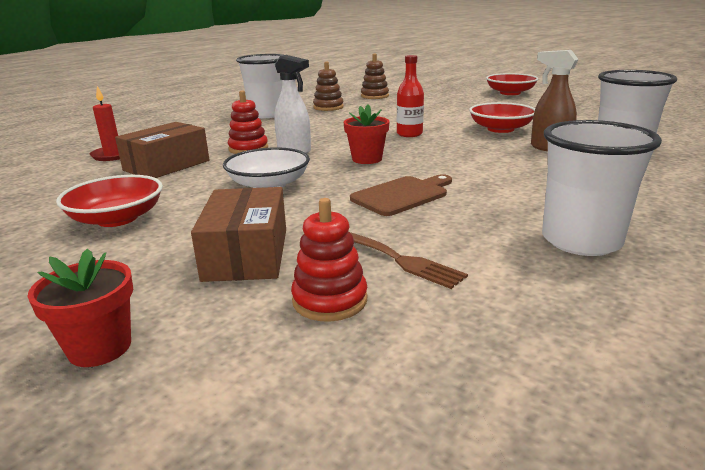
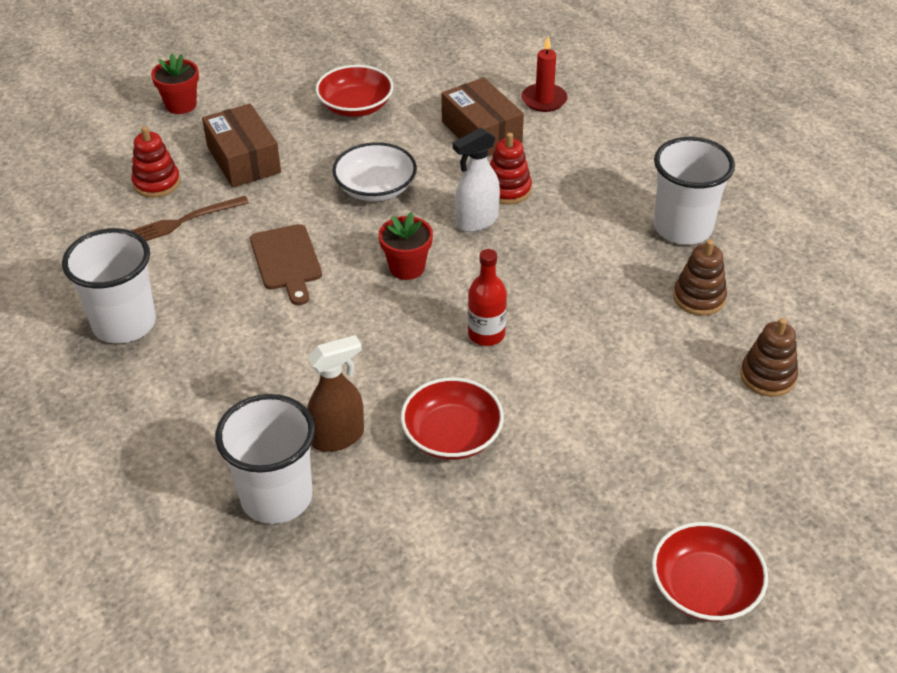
camera: 110 degrees right, 20 degrees up
brown box [191,187,286,282] -> brown box turned 45 degrees clockwise [202,104,281,188]

